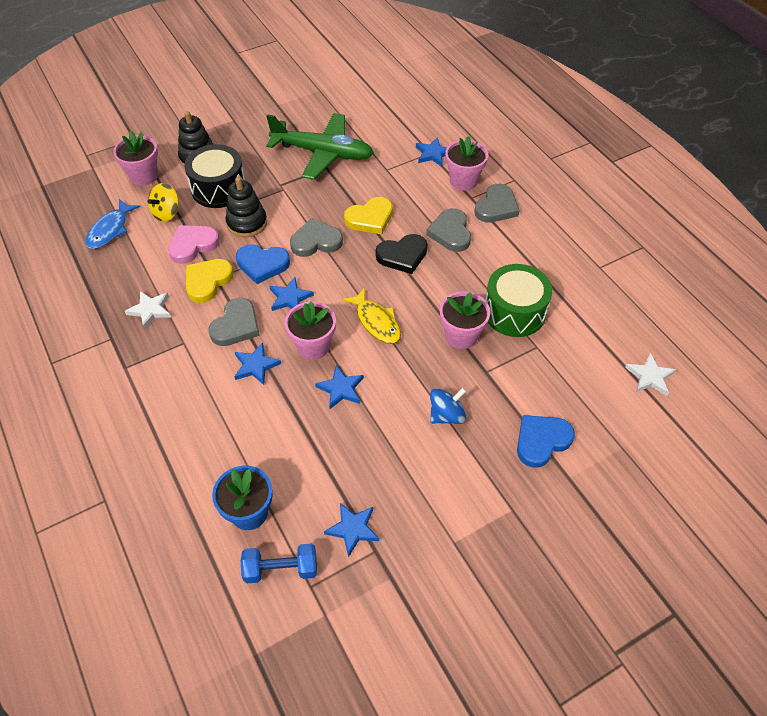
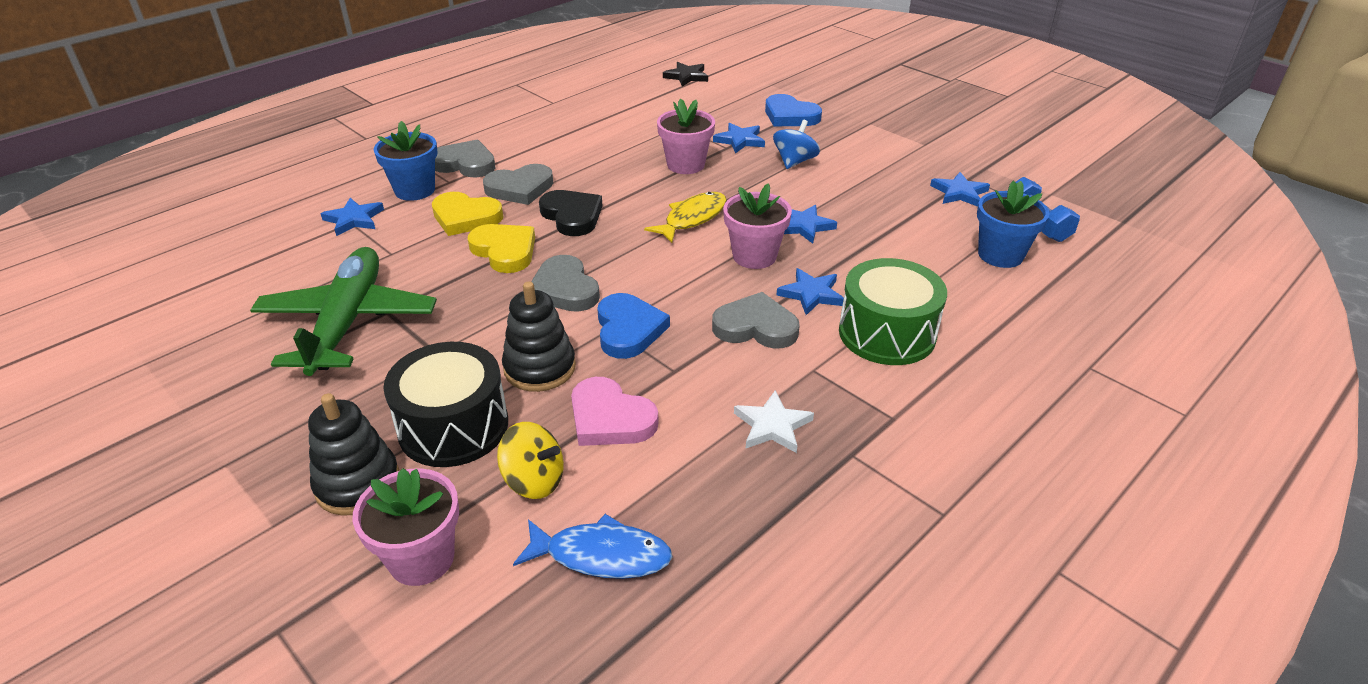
camera: 105 degrees left, 15 degrees down
yellow heart [186,259,234,303] -> yellow heart moved to [432,192,503,236]
blue star [269,277,314,311] -> blue star moved to [713,123,765,153]
blue spinning top [430,388,466,424] -> blue spinning top turned 75 degrees clockwise [773,120,820,169]
pink flower pot [445,136,488,191] -> blue flower pot [374,121,437,201]
green drum [485,264,553,337] -> green drum moved to [839,258,947,365]
white star [625,353,676,396] -> black star [663,62,708,87]

